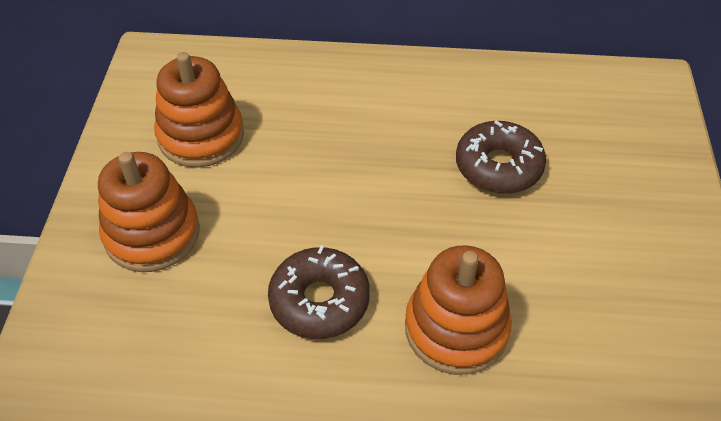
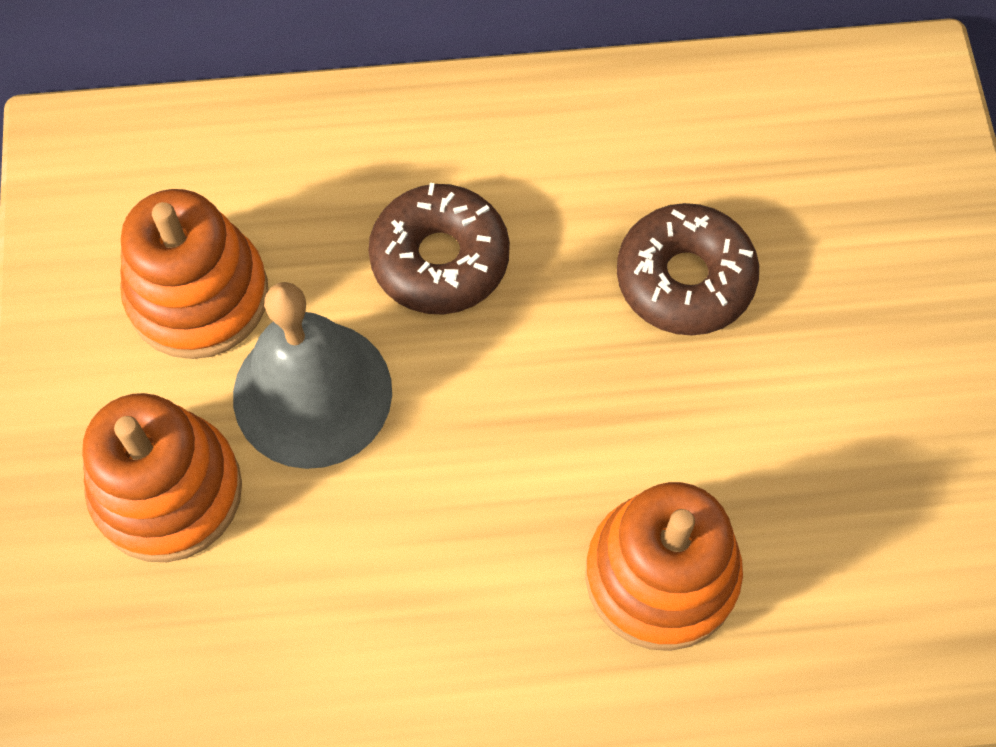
camera: 10 degrees left, 15 degrees up
brown donut [268,245,370,339] -> brown donut moved to [368,183,510,314]
none -> grey bell [233,282,392,469]

